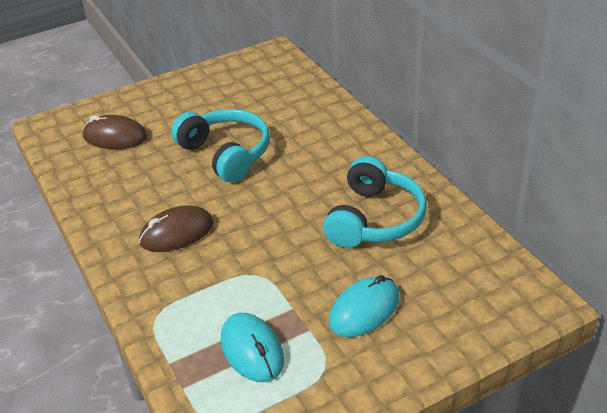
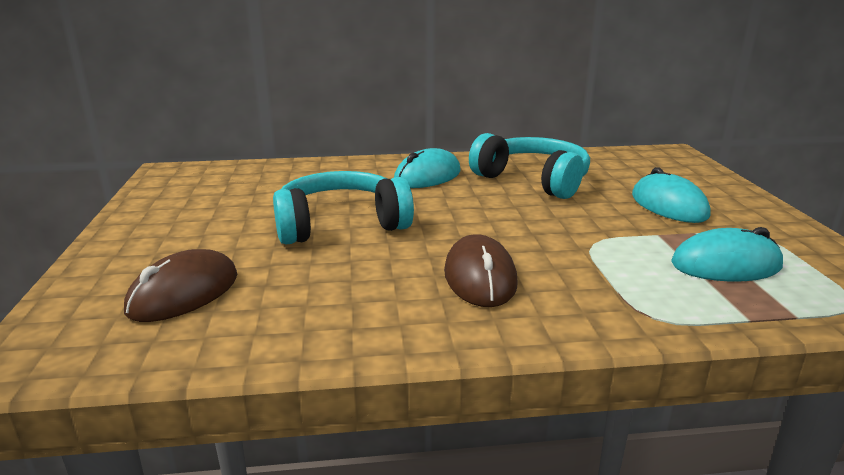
camera: 70 degrees left, 15 degrees down
none -> turquoise mouse [394,148,461,188]

